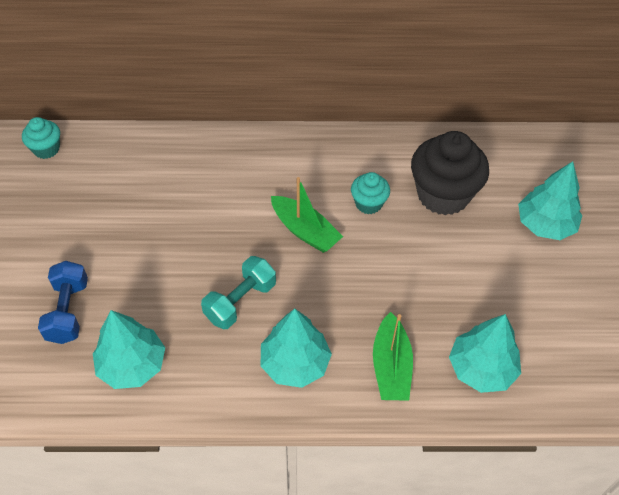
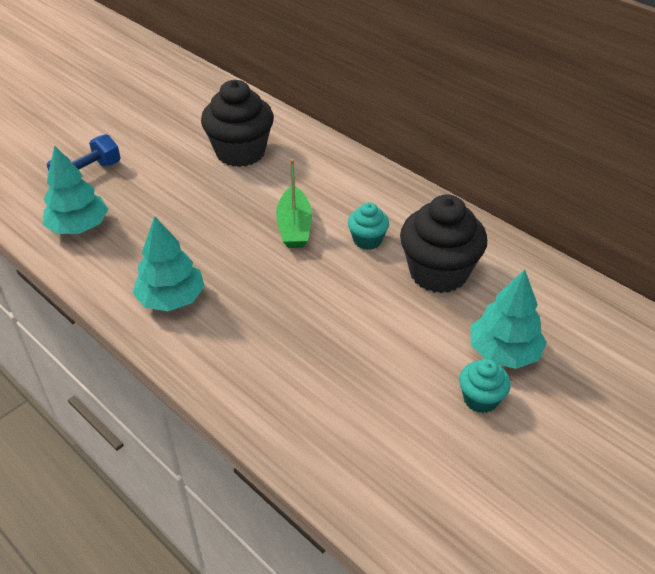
camera: 45 degrees right, 10 degrees down
turquoise cupcake [22,117,60,159] -> turquoise cupcake moved to [459,359,511,413]
turquoise dumbbell [201,256,276,329] -> none
green boat [373,312,413,401] -> none
turquoise tree [449,314,521,393] -> none
none -> black cupcake [201,80,274,167]

